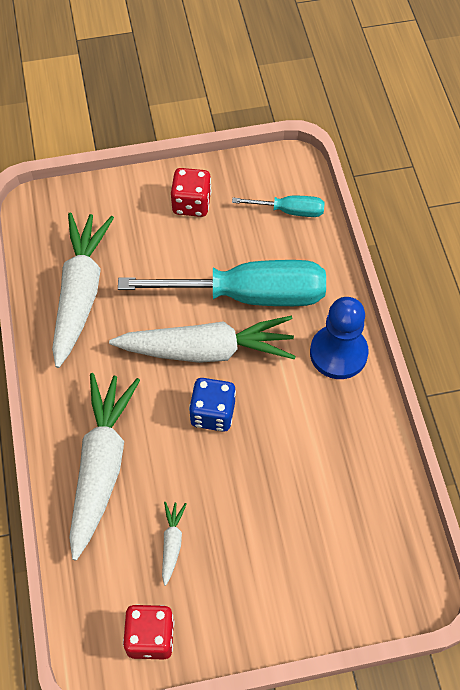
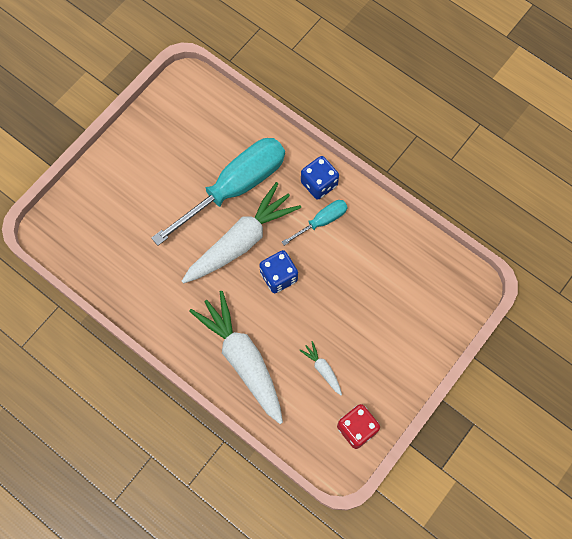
camera: 40 degrees left, 10 degrees up
white carrot [52,212,114,368] -> none
red dice [171,168,211,217] -> none
turquoise screwdriver [232,196,325,217] -> turquoise screwdriver moved to [282,200,348,246]
blue pawn [310,297,369,379] -> blue dice [301,156,339,200]

